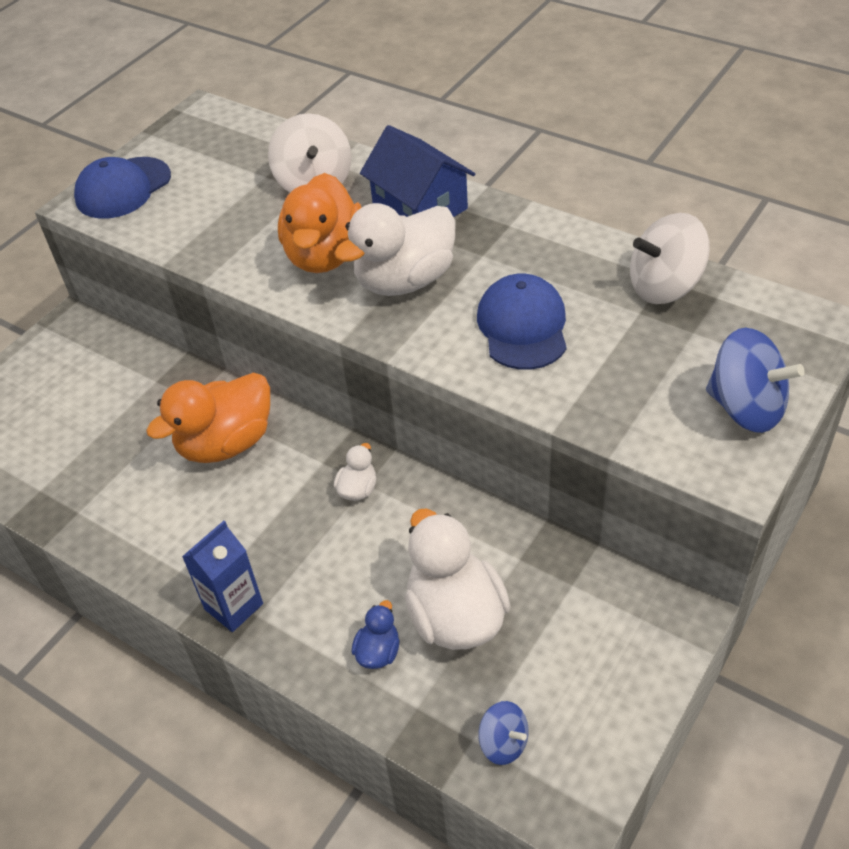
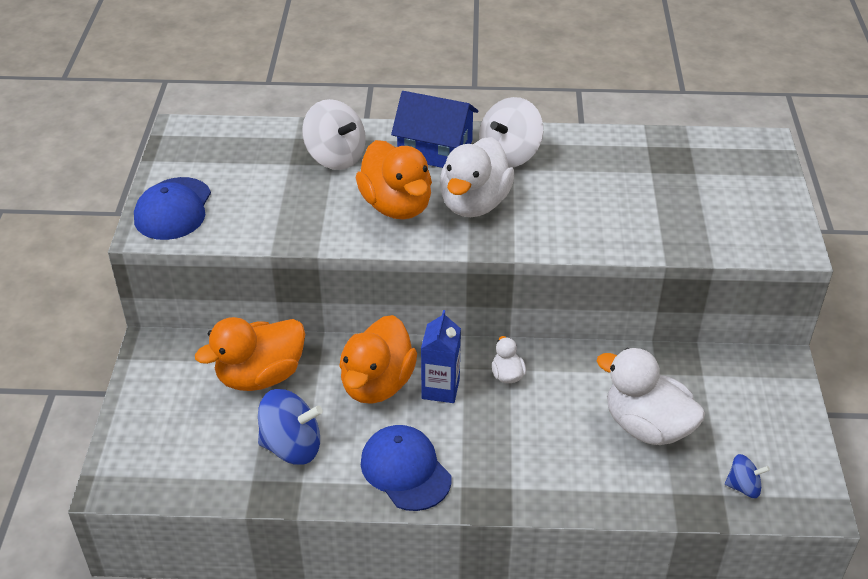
camera: 35 degrees left, 5 degrees down
blue carton [182,521,263,632] -> blue carton moved to [421,310,461,403]
blue duck [352,600,400,669] -> none
blue cap [477,274,567,370] -> blue cap moved to [361,425,451,511]
white spinning top [630,213,710,304] -> white spinning top moved to [479,97,543,168]
blue spinning top [706,328,805,433] -> blue spinning top moved to [258,389,323,465]
none -> orange duck [195,317,305,391]

